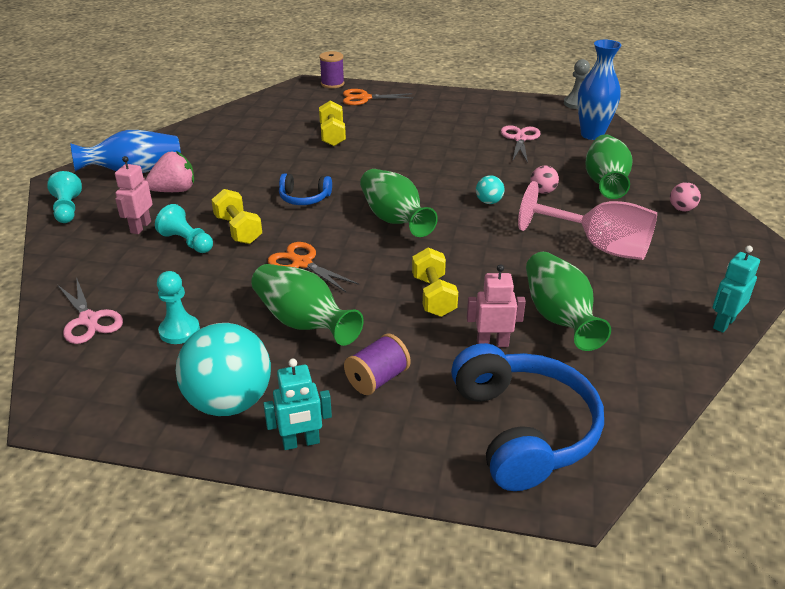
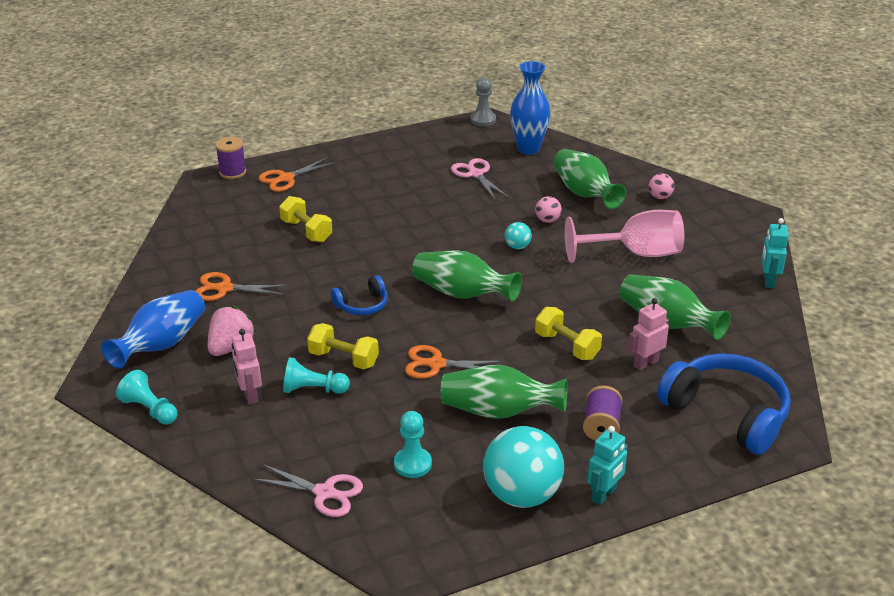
camera: 35 degrees left, 0 degrees up
none -> orange scissors [195,272,287,301]

